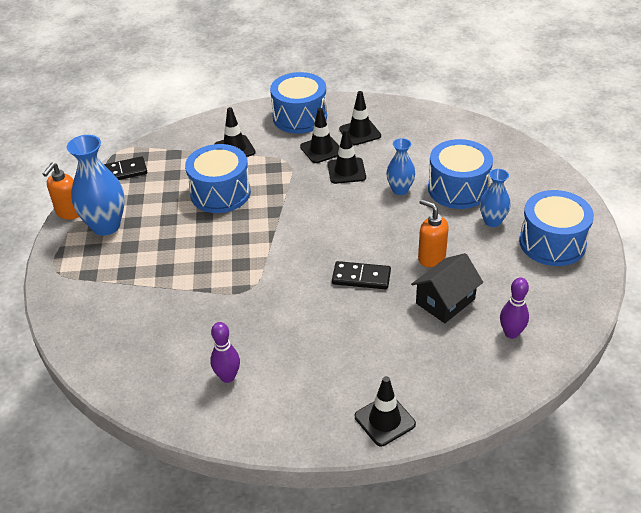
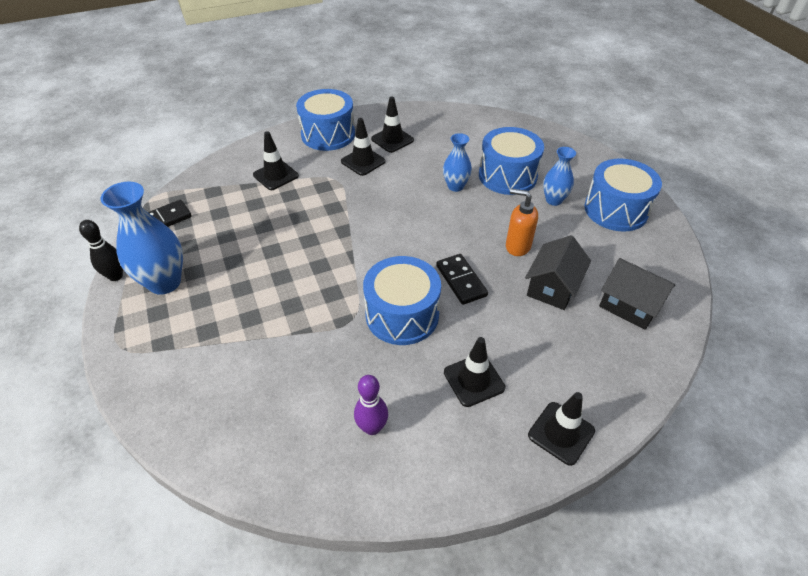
camera: 20 degrees left, 5 degrees up
orange soap dispenser [43,163,79,220] -> black bowling pin [79,220,123,281]
blue drum [185,144,251,213] -> blue drum moved to [363,256,441,345]
black traffic cone [327,129,366,184] -> black traffic cone moved to [444,337,505,407]
black domino [332,261,391,289] -> black domino turned 75 degrees clockwise [436,254,488,305]
purple bowling pin [500,278,529,339] -> black house [599,258,675,330]

